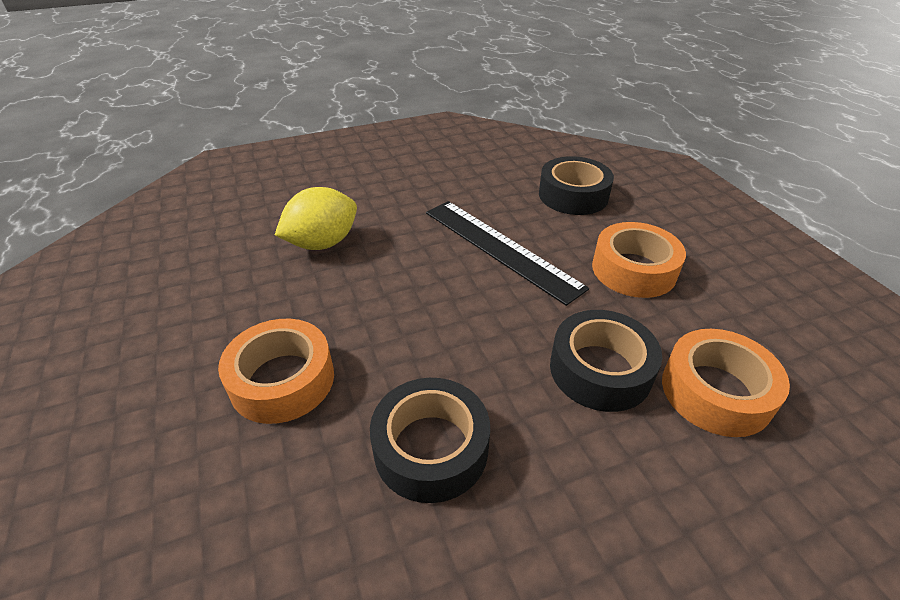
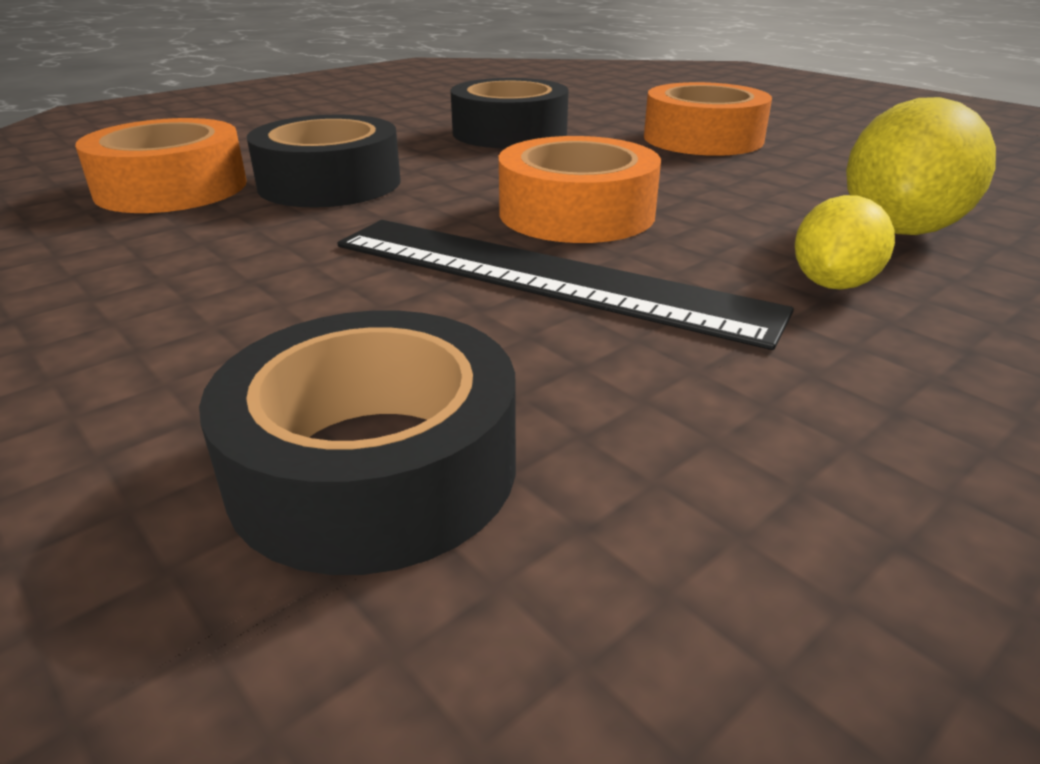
camera: 160 degrees right, 10 degrees down
orange tape [592,222,686,298] -> orange tape moved to [499,136,661,243]
none -> yellow lemon [795,195,895,290]

